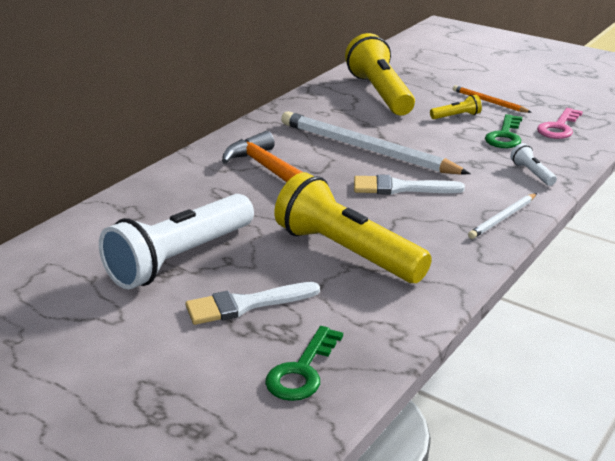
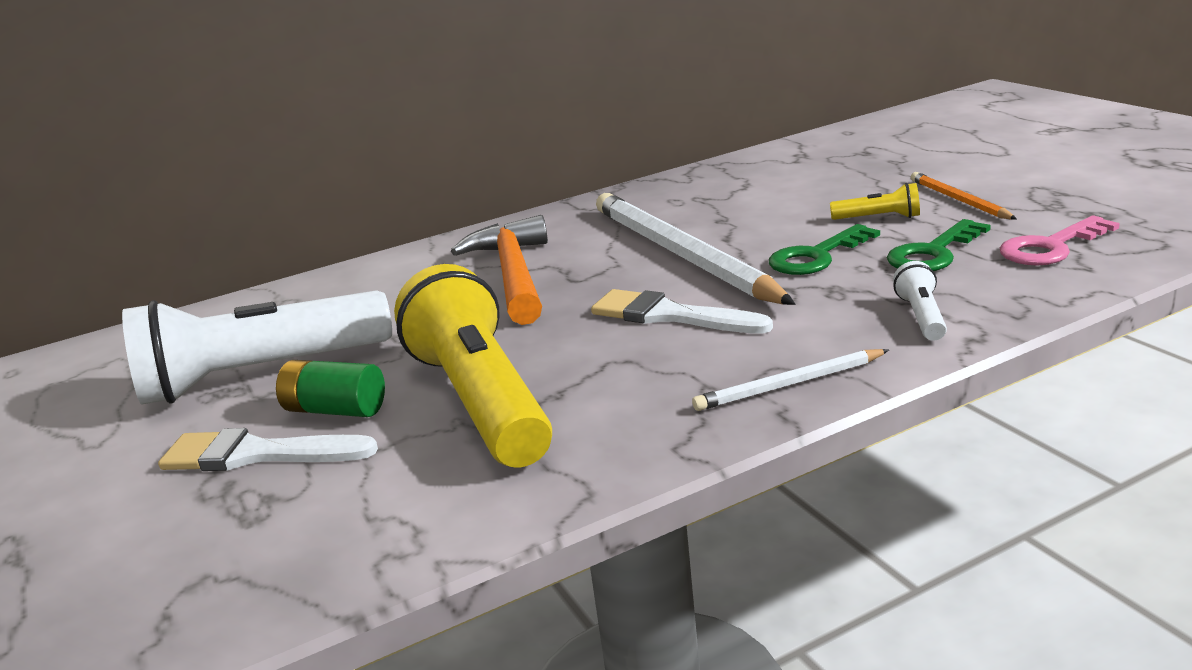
camera: 30 degrees right, 5 degrees down
green key [265,326,343,401] -> green key moved to [769,224,880,275]
yellow flashlight [345,33,415,115] -> none
none -> green battery [276,360,385,417]

